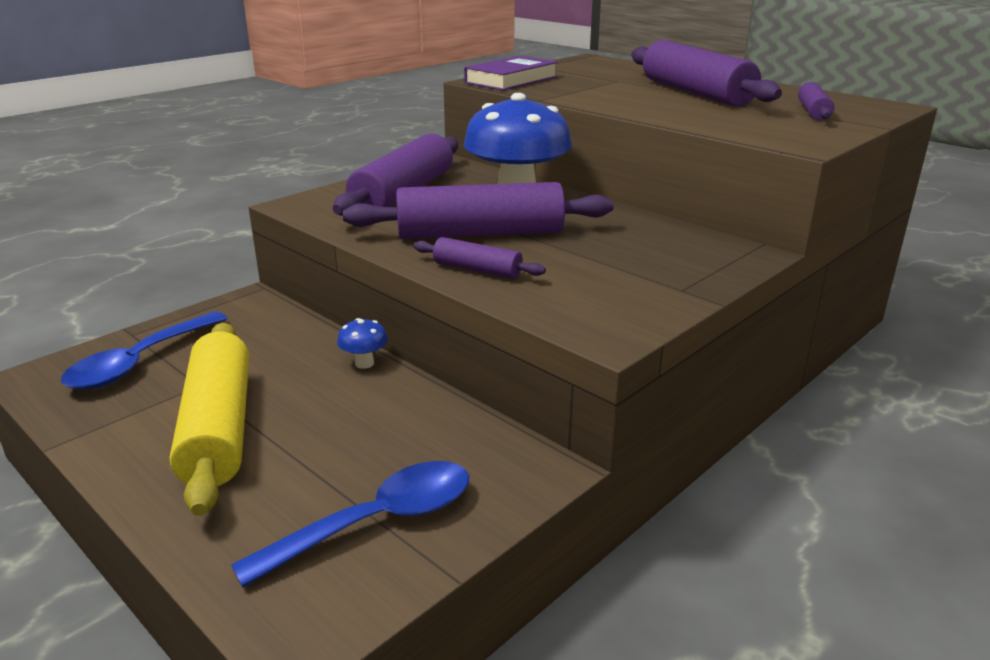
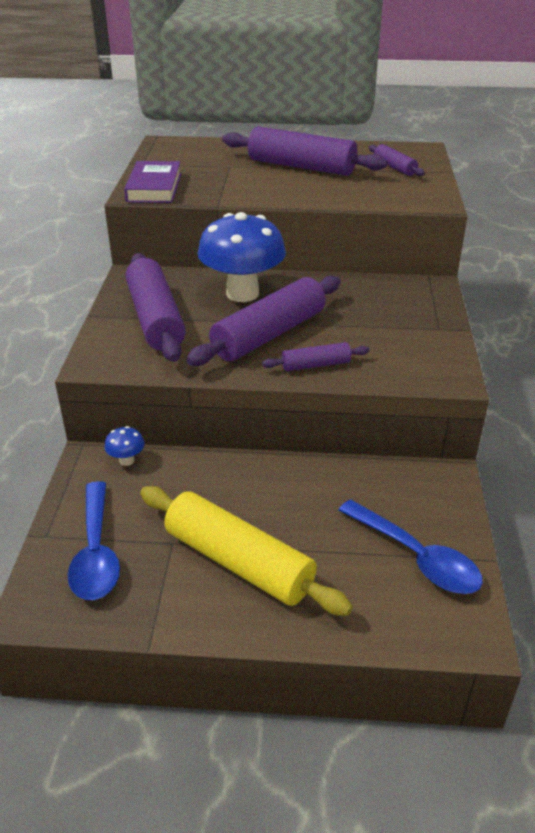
camera: 40 degrees left, 10 degrees up
blue spoon [231,461,469,587] -> blue spoon turned 120 degrees clockwise [338,499,483,594]
blue mushroom [337,318,388,369] -> blue mushroom moved to [105,426,145,466]

